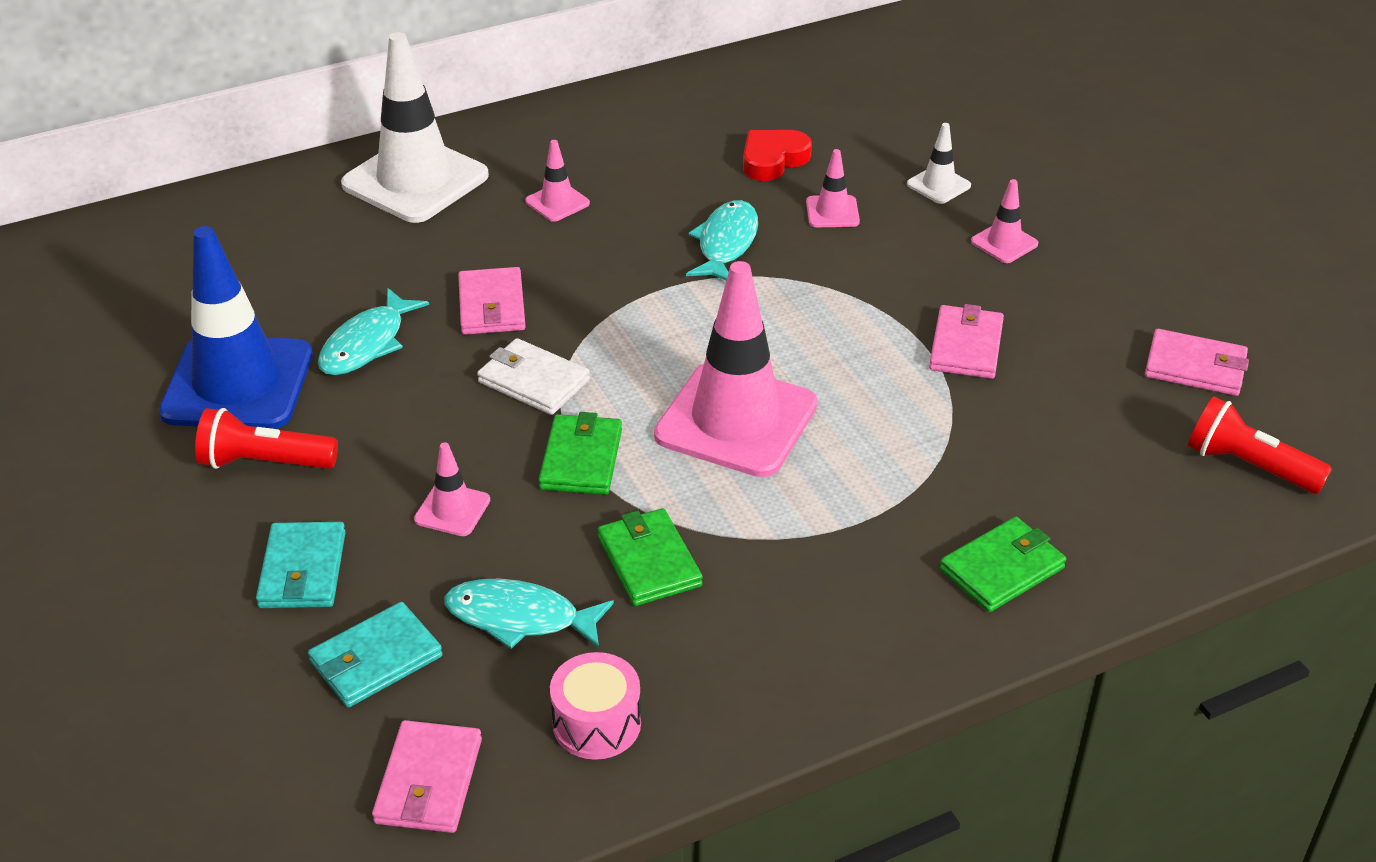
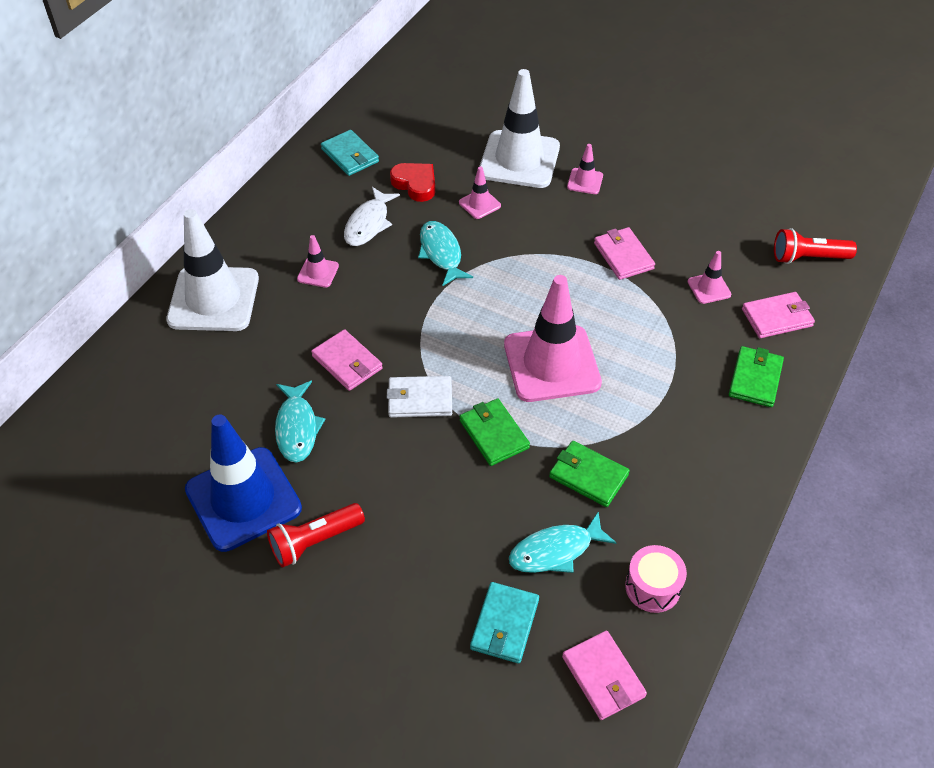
camera: 35 degrees left, 10 degrees up
turquoise wallet [256,522,346,608] -> turquoise wallet moved to [321,130,379,176]
pink traffic cone [414,442,490,536] -> pink traffic cone moved to [688,251,731,304]
red heart [743,130,812,181] -> red heart turned 120 degrees clockwise [390,163,435,202]
white traffic cone [907,123,971,204] -> white traffic cone [479,69,560,188], size x2.29
pink wallet [1145,329,1249,396] -> pink wallet moved to [742,292,815,338]
none -> white fish [344,187,400,246]

